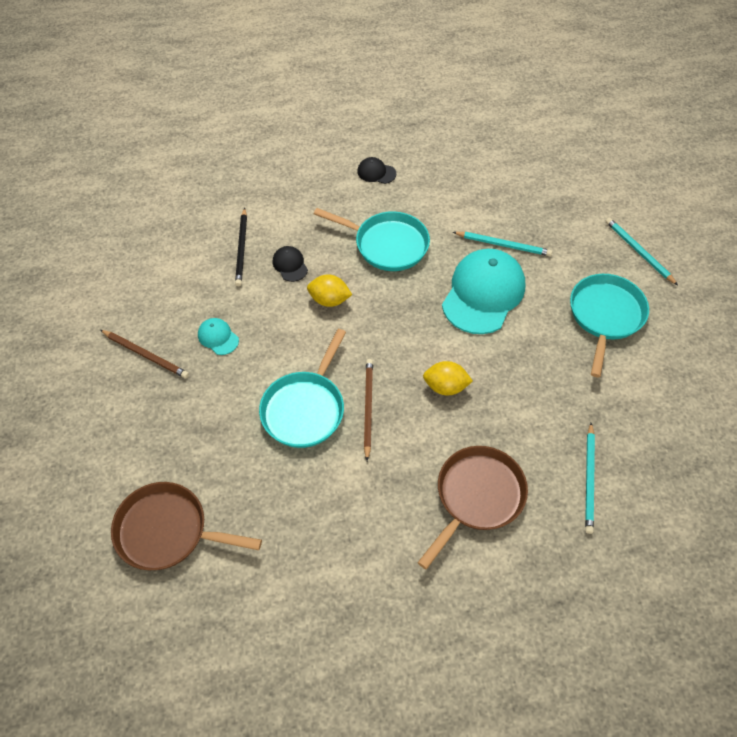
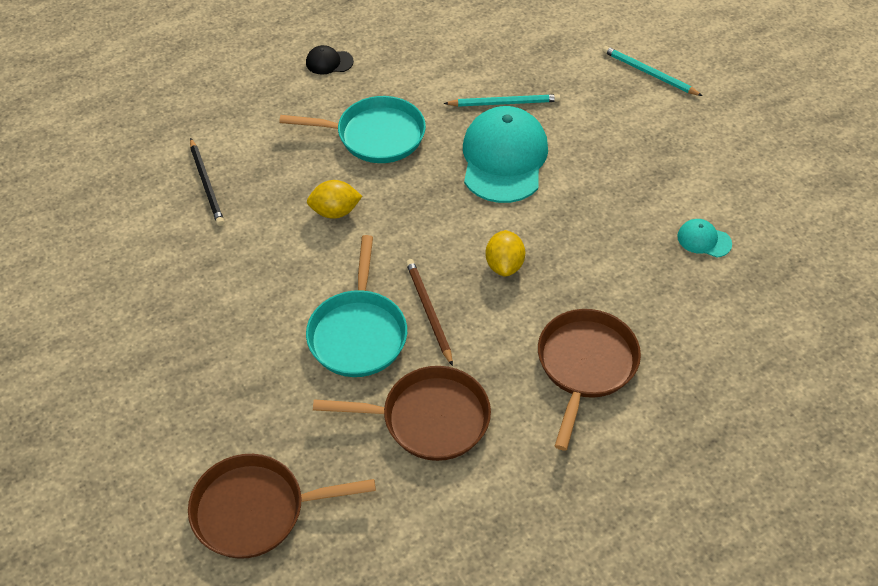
camera: 20 degrees left, 5 degrees down
brown pencil [100,330,189,378] -> none
turquoise cap [198,318,239,355] -> turquoise cap moved to [677,219,732,257]
black cap [273,246,308,282] -> none
yellow lemon [423,361,473,395] -> yellow lemon turned 75 degrees counterclockwise [485,230,525,277]
turquoise pan [570,274,649,377] -> none
turquoise pencil [585,423,595,534] -> none
none -> brown pan [313,366,491,461]

